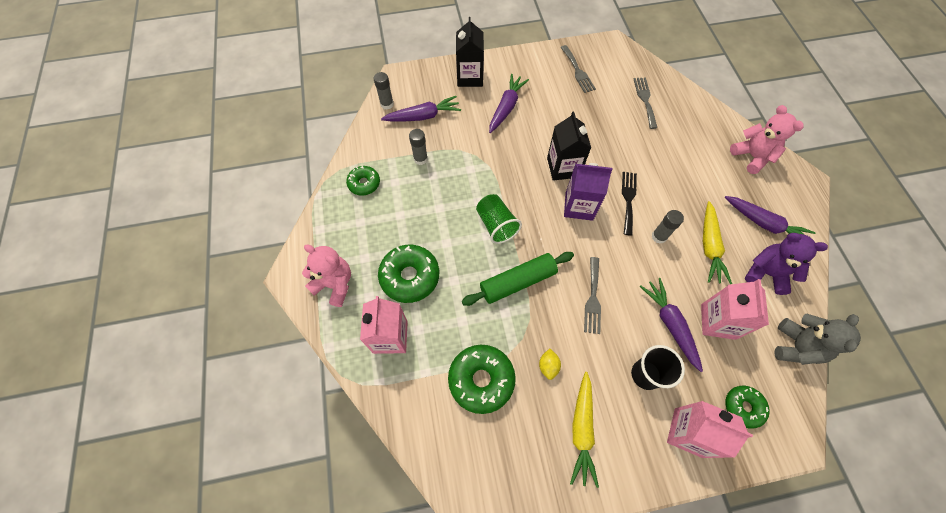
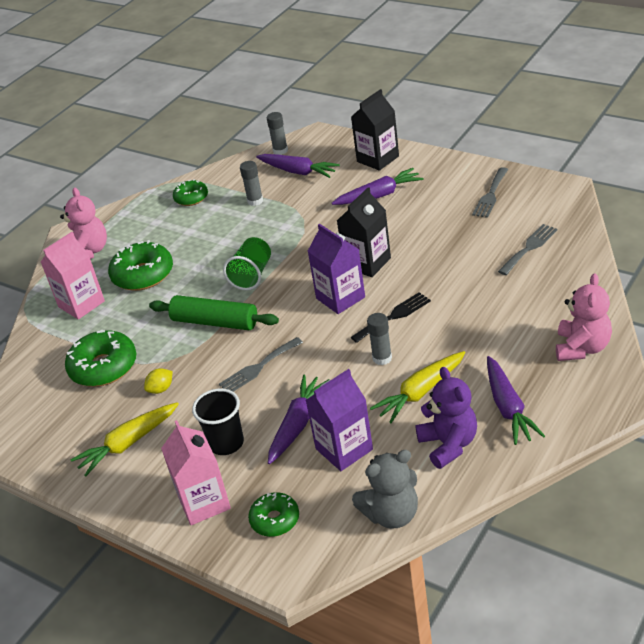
camera: 50 degrees right, 25 degrees down
pink carton [701,279,769,340] -> purple carton [306,369,373,471]

